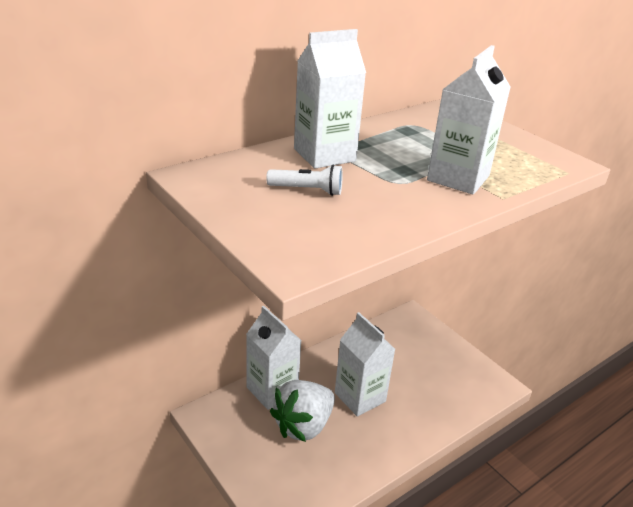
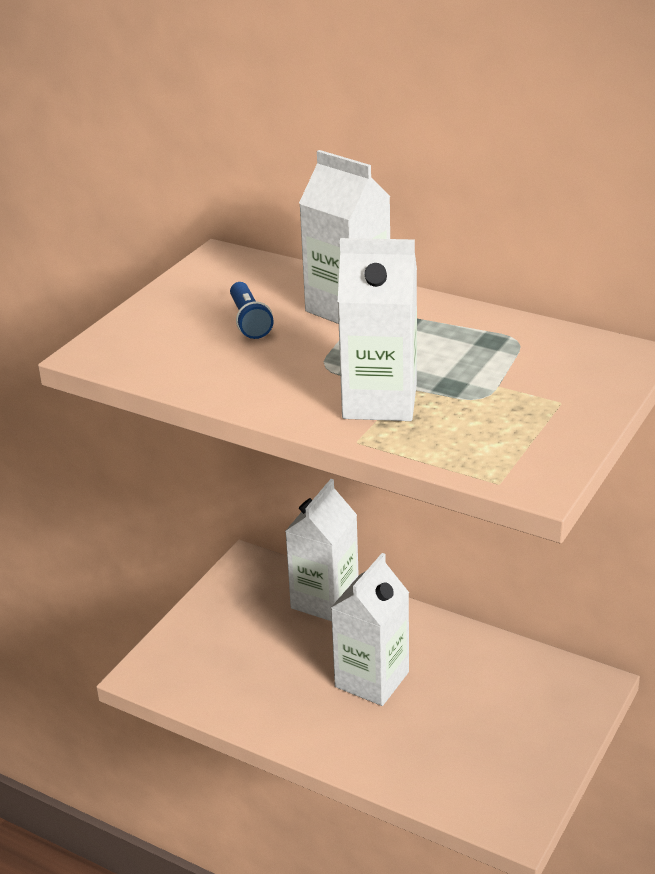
camera: 70 degrees right, 0 degrees up
white flashlight [266,164,343,196] -> blue flashlight [230,282,273,339]
white strawberry [270,380,335,442] -> none

